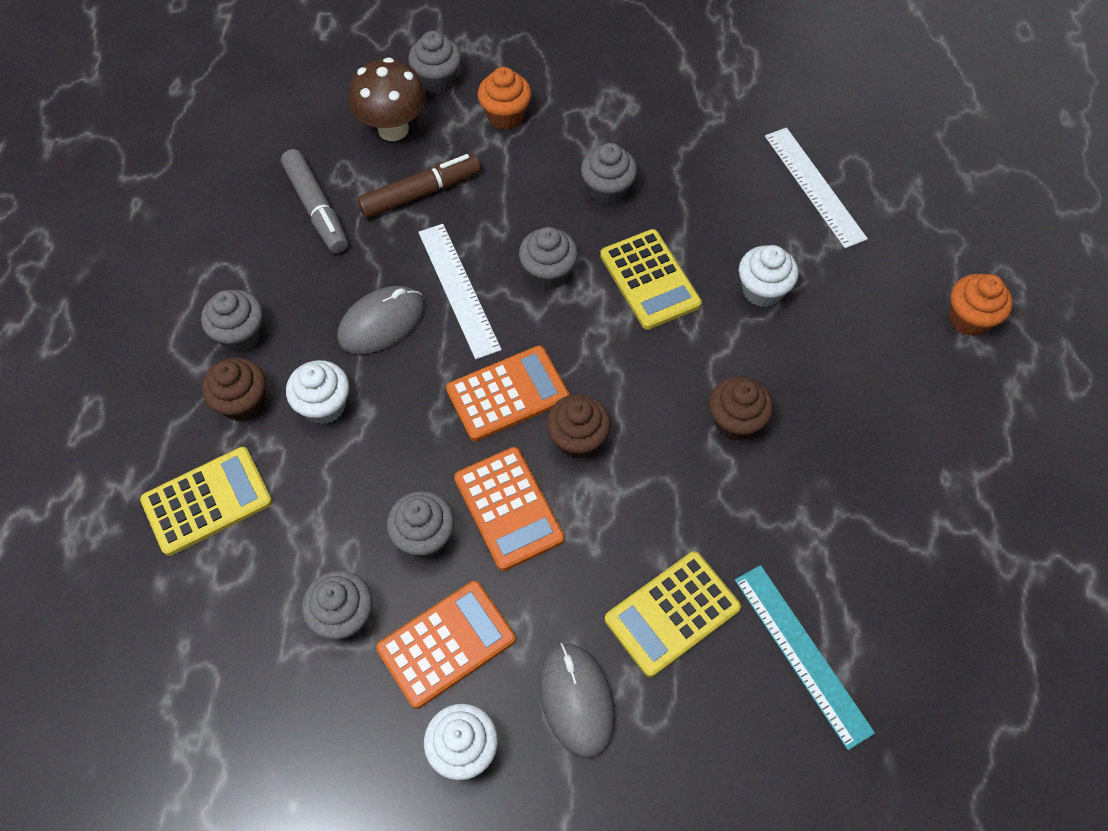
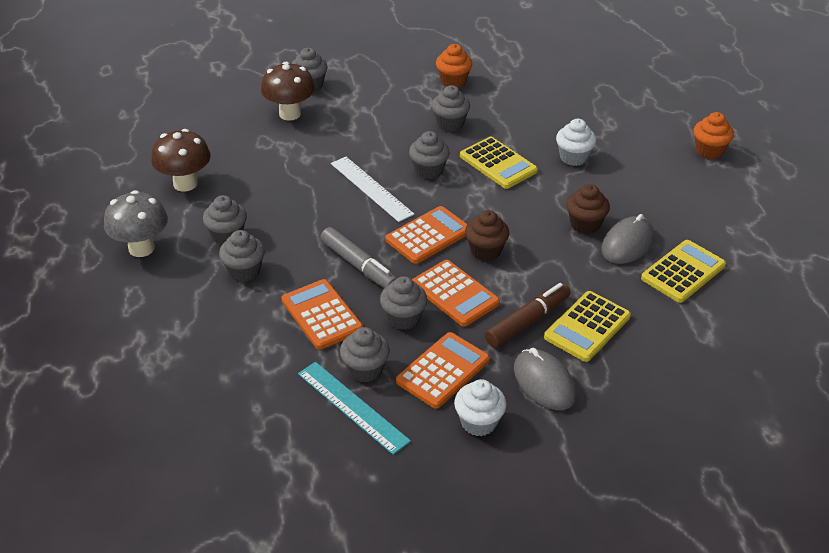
camera: 15 degrees left, 20 degrees down
yellow calculator [140,447,273,556] -> yellow calculator moved to [641,240,726,303]
brown cupcake [202,357,266,422] -> grey cupcake [219,230,265,282]
grey marker [281,149,348,253] -> grey marker moved to [321,227,397,288]
white cupcake [286,360,349,424] -> none
grey mouse [337,286,425,354] -> grey mouse moved to [601,214,654,264]
brown marker [357,154,481,219] -> brown marker moved to [485,283,571,348]
orange cupcake [478,67,532,130] -> orange cupcake moved to [436,44,472,88]
turquoise ruler [735,565,875,750] -> turquoise ruler moved to [298,362,411,455]
white ruler [765,127,868,249] -> none
none -> grey mushroom [104,190,168,257]
none -> brown mushroom [151,129,211,192]
none -> orange calculator [281,279,363,350]

